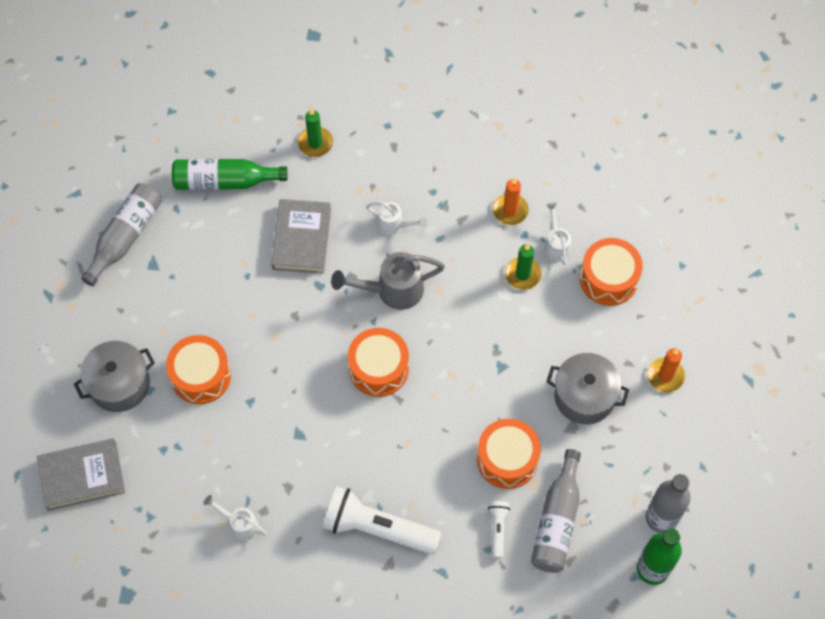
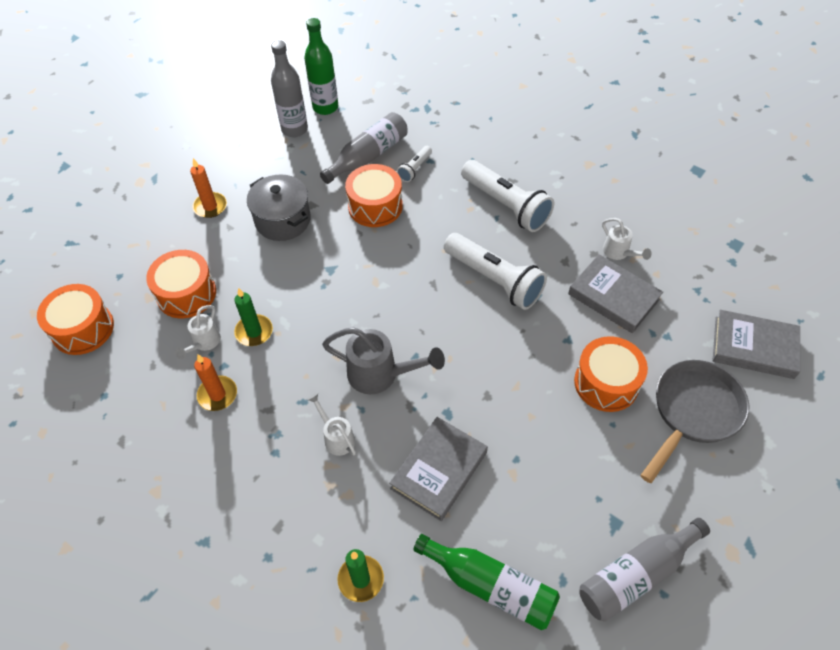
camera: 150 degrees left, 10 degrees down
grey pot [74,341,155,412] -> grey pan [640,360,749,483]
orange drum [348,328,409,397] -> orange drum moved to [37,284,114,355]
none -> white flashlight [444,233,547,310]
none -> grey book [568,254,663,334]

